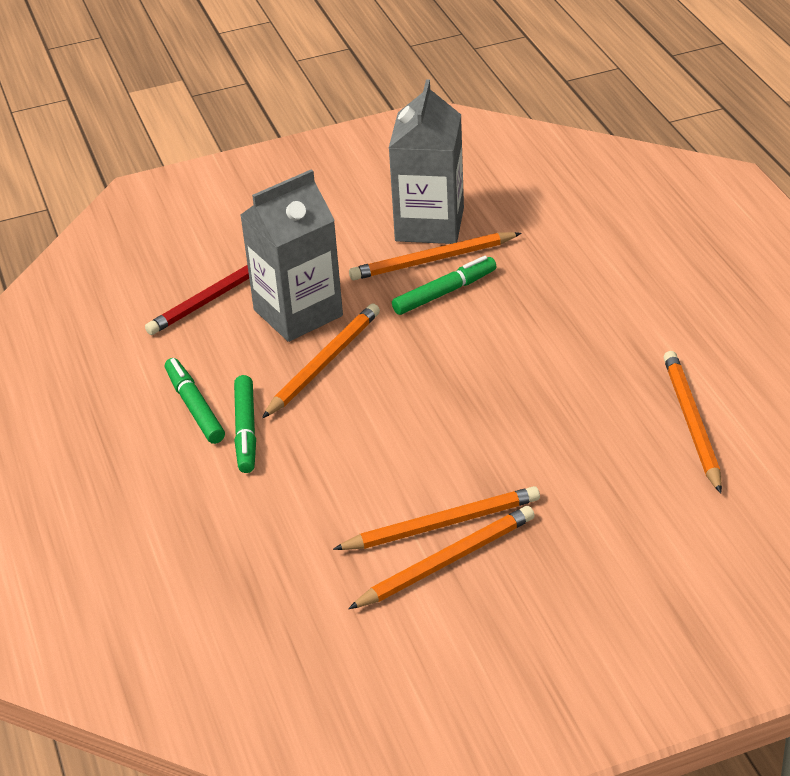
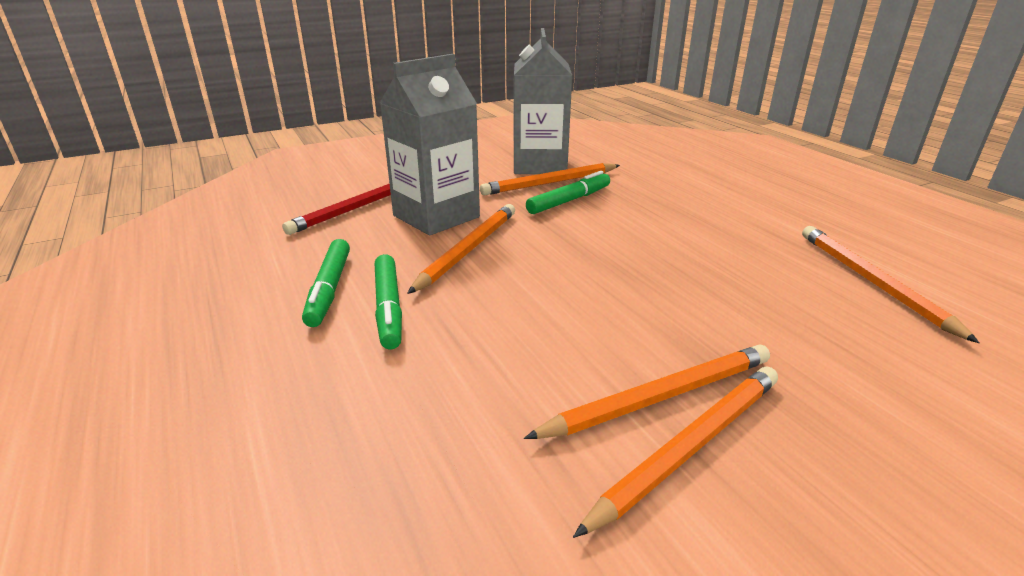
camera: 10 degrees left, 10 degrees down
green marker [165,358,225,444] -> green marker turned 150 degrees counterclockwise [302,239,350,327]

